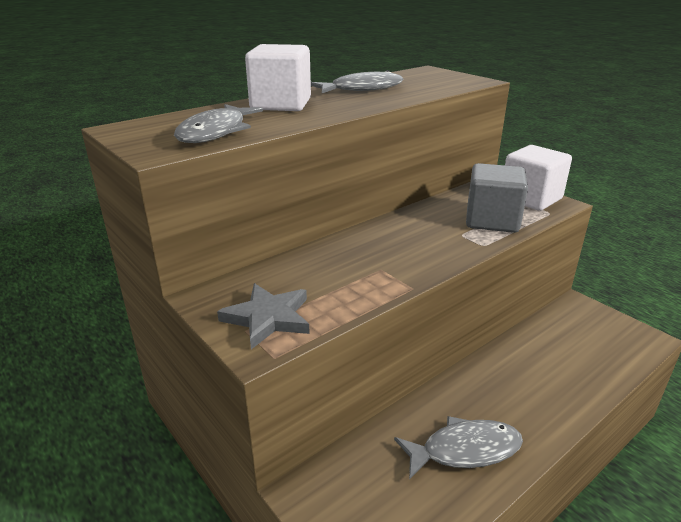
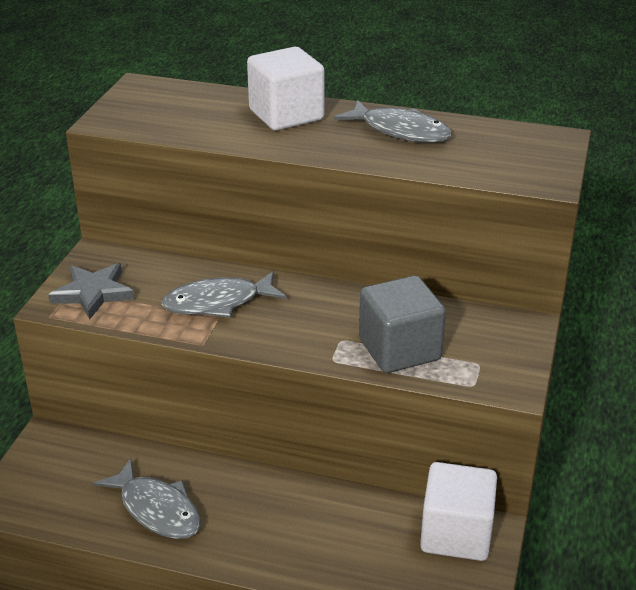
camera: 55 degrees right, 5 degrees up
grey fish [174,104,263,143] -> grey fish moved to [161,271,286,318]
white cube [505,145,572,211] -> white cube moved to [420,462,497,561]

